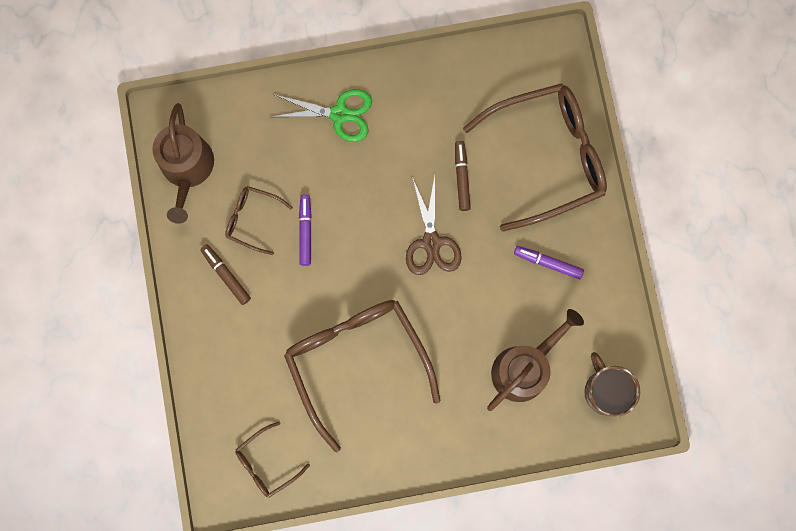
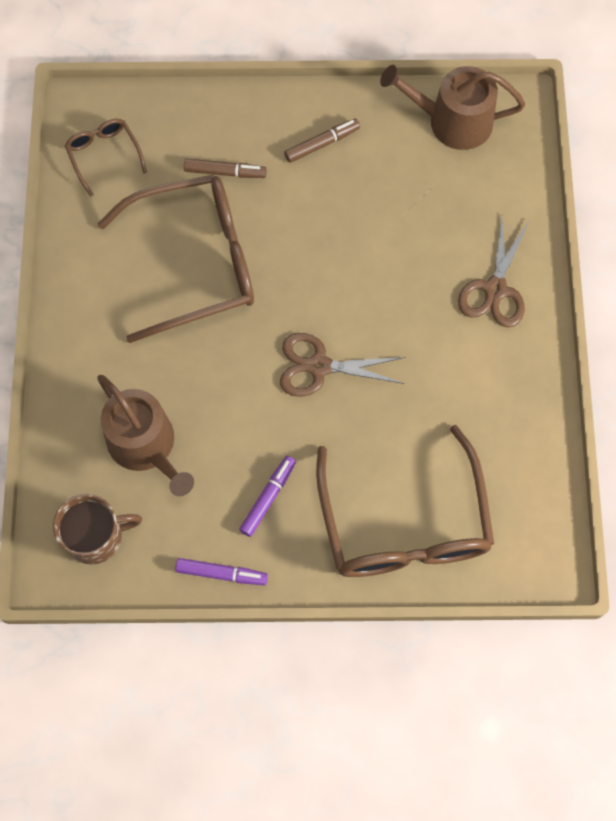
camera: 100 degrees right, 10 degrees down
brown glasses [225,186,293,255] -> none
green scissors [272,89,372,142] -> brown scissors [458,214,529,327]
purple marker [299,195,312,266] -> purple marker moved to [175,558,268,585]
brown marker [455,141,471,211] -> brown marker moved to [184,159,267,178]

